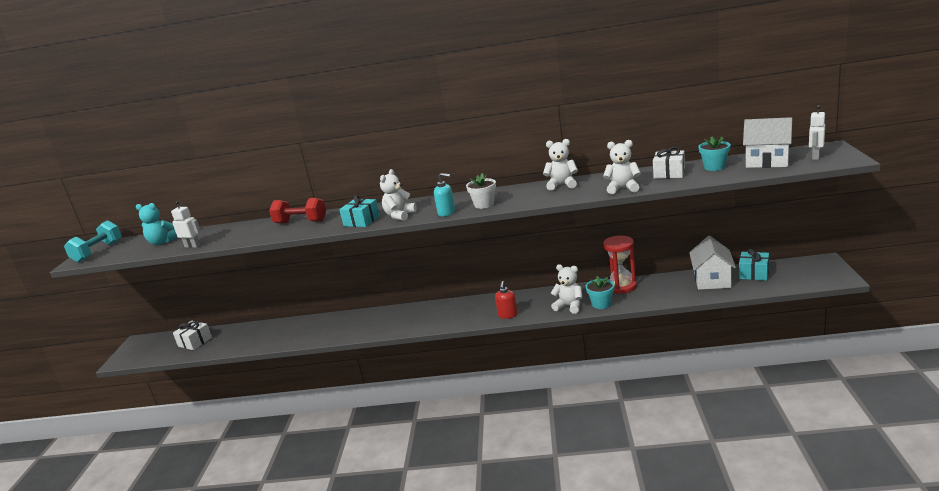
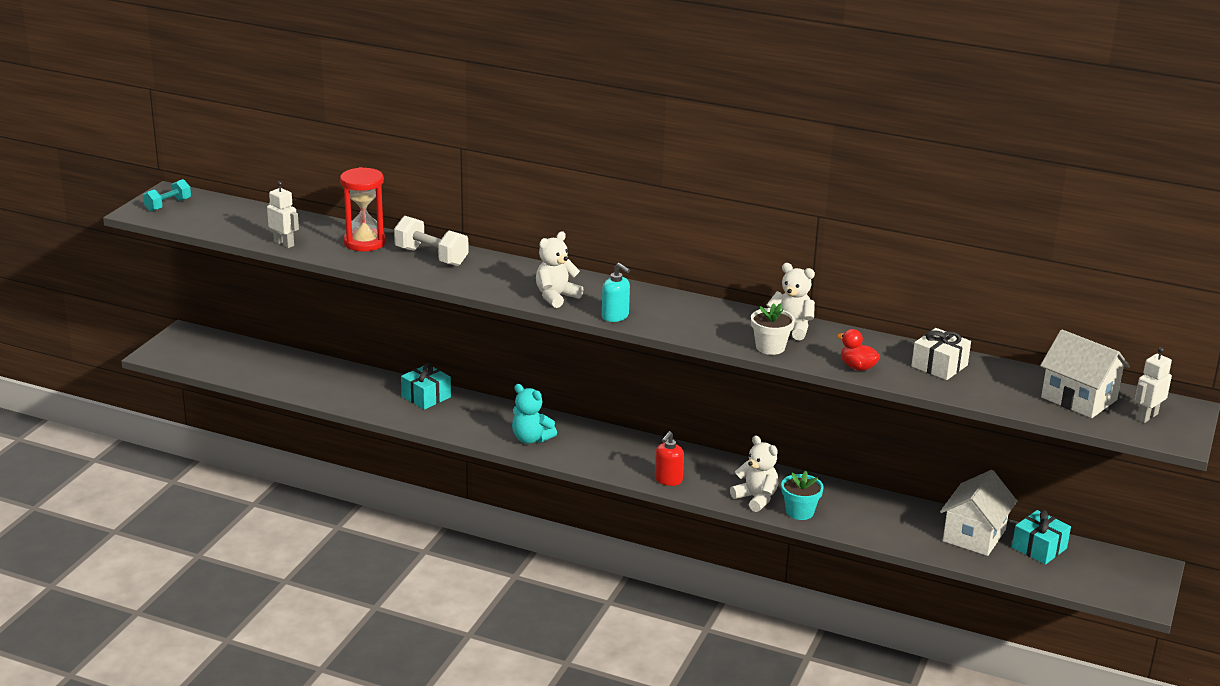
camera: 15 degrees right, 5 degrees up
turquoise dumbbell [64,220,122,263] -> turquoise dumbbell [143,179,191,212], size x0.65
turquoise teddy bear [136,203,177,245] -> turquoise teddy bear moved to [512,384,557,444]
white gift [173,321,212,350] -> none
red dumbbell [269,198,326,224] -> white dumbbell [394,216,469,266]
turquoise gift [339,195,380,227] -> turquoise gift moved to [401,363,451,410]
white flower pot [466,173,496,209] -> white flower pot moved to [751,303,795,355]
white teddy bear [603,140,641,194] -> red duck [837,329,880,371]
red hourglass [603,236,637,294] -> red hourglass moved to [340,167,386,251]
turquoise flower pot [698,137,731,171] -> none

